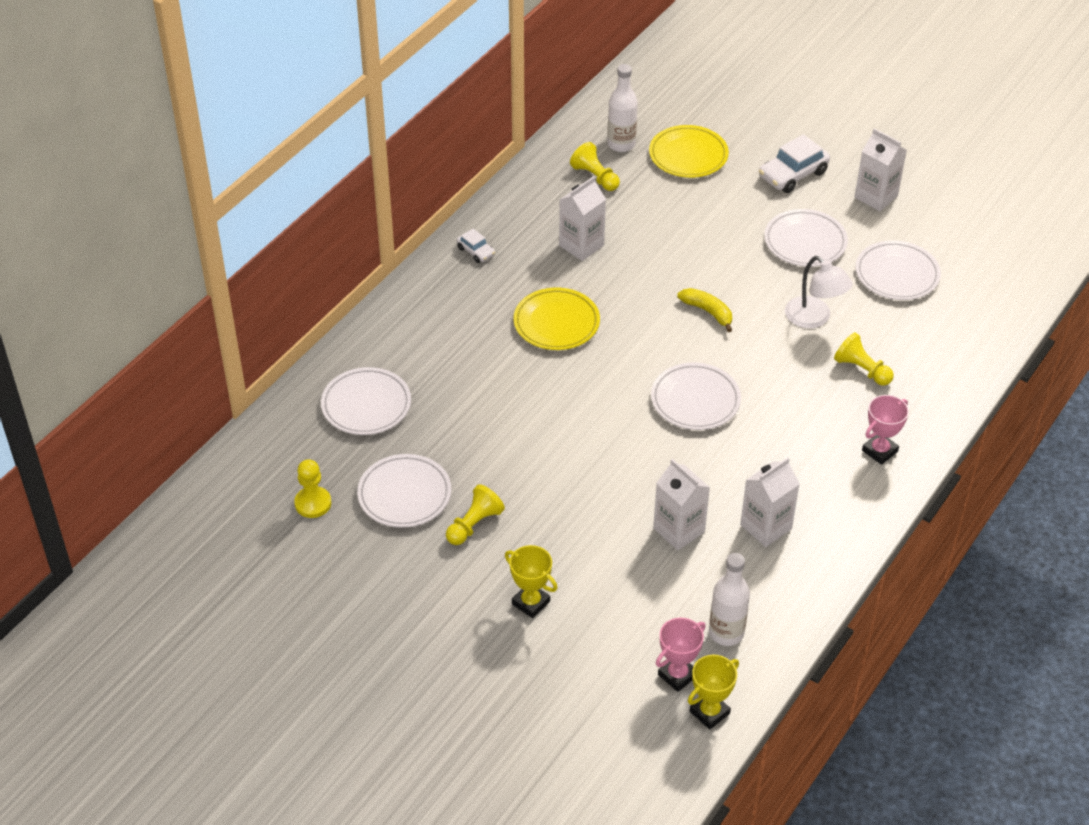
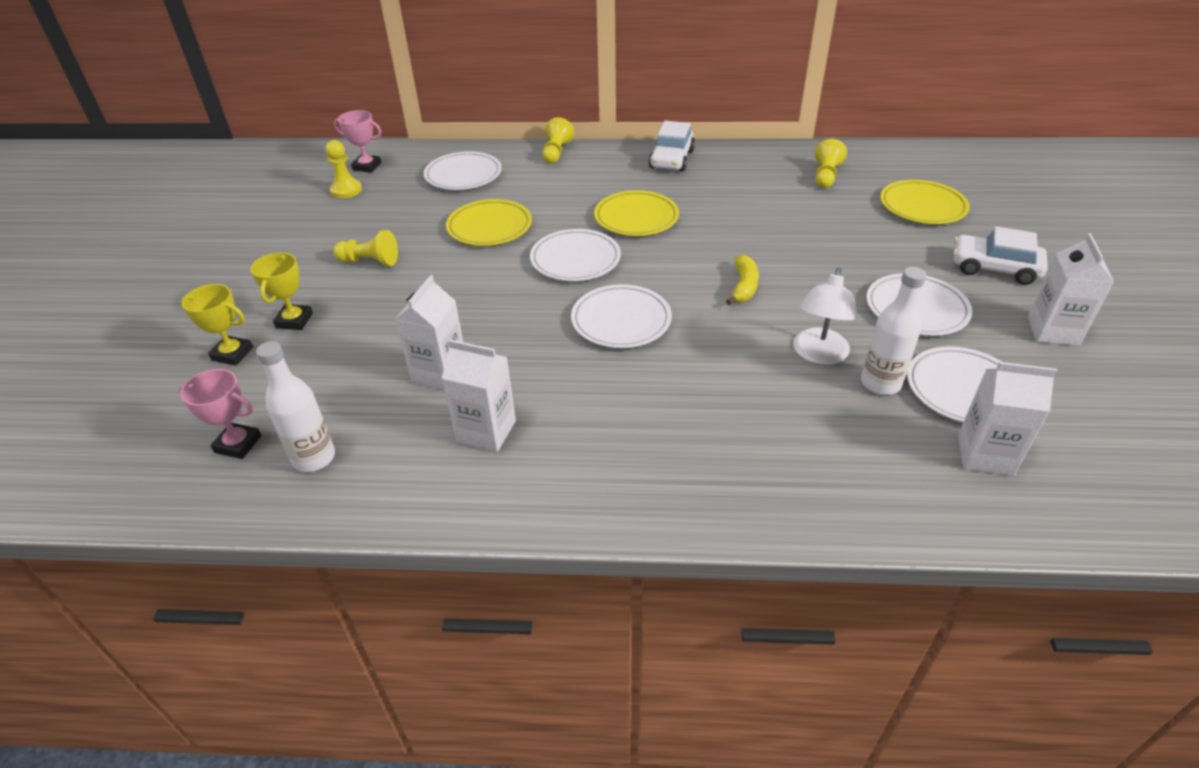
camera: 60 degrees right, 5 degrees down
white plate [357,454,451,528] -> white plate moved to [530,229,621,281]
white car [457,229,495,263] -> white car [649,121,695,172], size x1.83
white carton [559,176,606,261] -> white carton moved to [958,362,1057,476]
white bottle [607,64,638,152] -> white bottle moved to [861,267,927,395]
yellow trophy [688,655,739,730] -> yellow trophy moved to [181,284,253,366]
yellow pawn [834,332,894,386] -> yellow pawn moved to [542,117,574,163]
pink trophy [862,395,909,465] -> pink trophy moved to [334,110,382,173]
none -> yellow plate [446,199,532,246]

